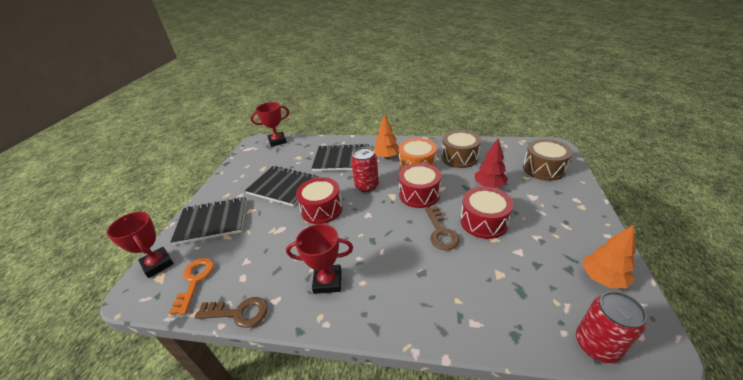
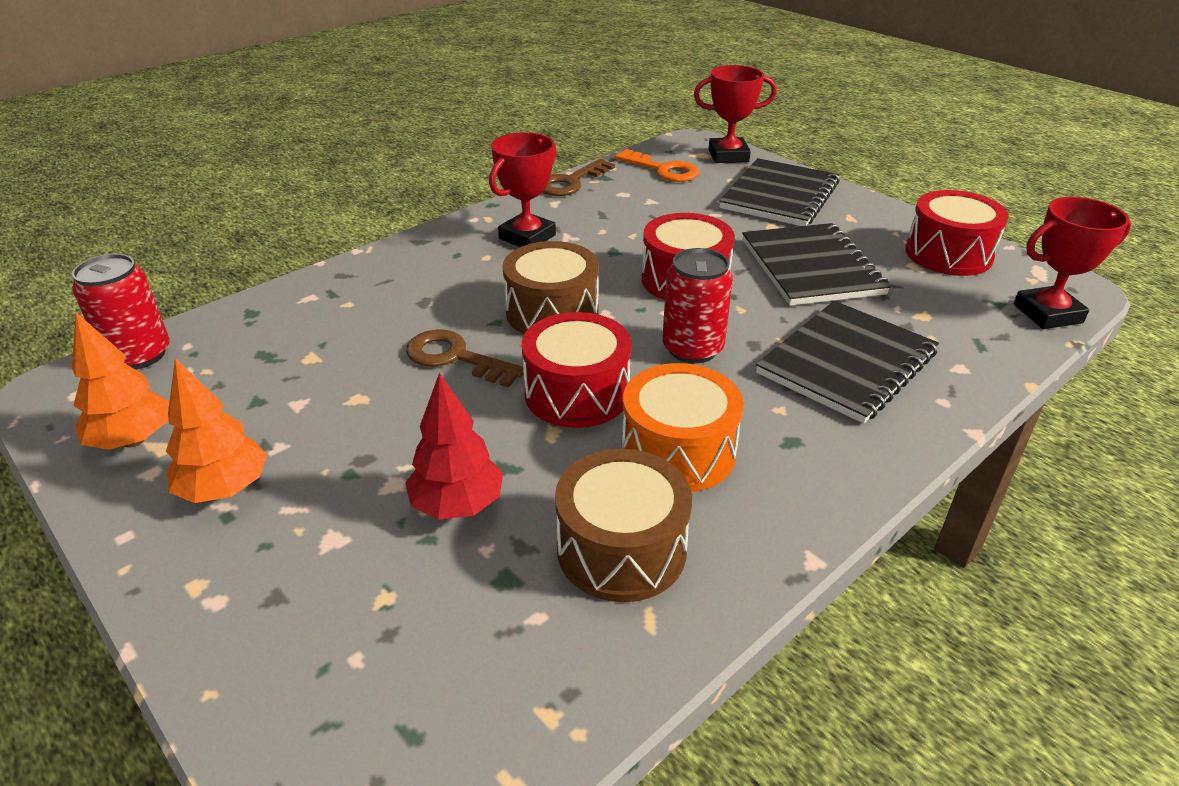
camera: 125 degrees right, 0 degrees up
black notebook [245,166,318,206] -> black notebook turned 75 degrees counterclockwise [742,223,891,306]
red trophy [250,102,289,147] -> red trophy turned 60 degrees clockwise [1014,197,1131,329]
orange tree [374,114,399,159] -> orange tree moved to [166,358,267,503]
red drum [460,187,513,239] -> red drum moved to [905,190,1009,276]
brown drum [523,139,573,181] -> brown drum moved to [503,241,599,334]

